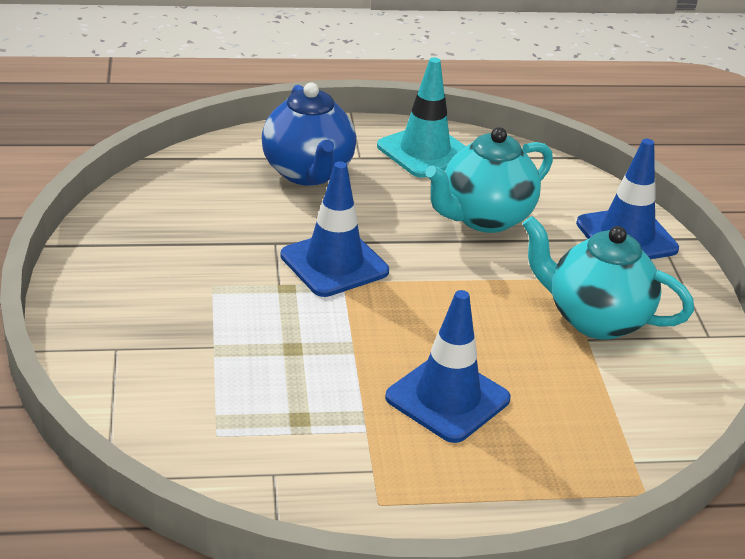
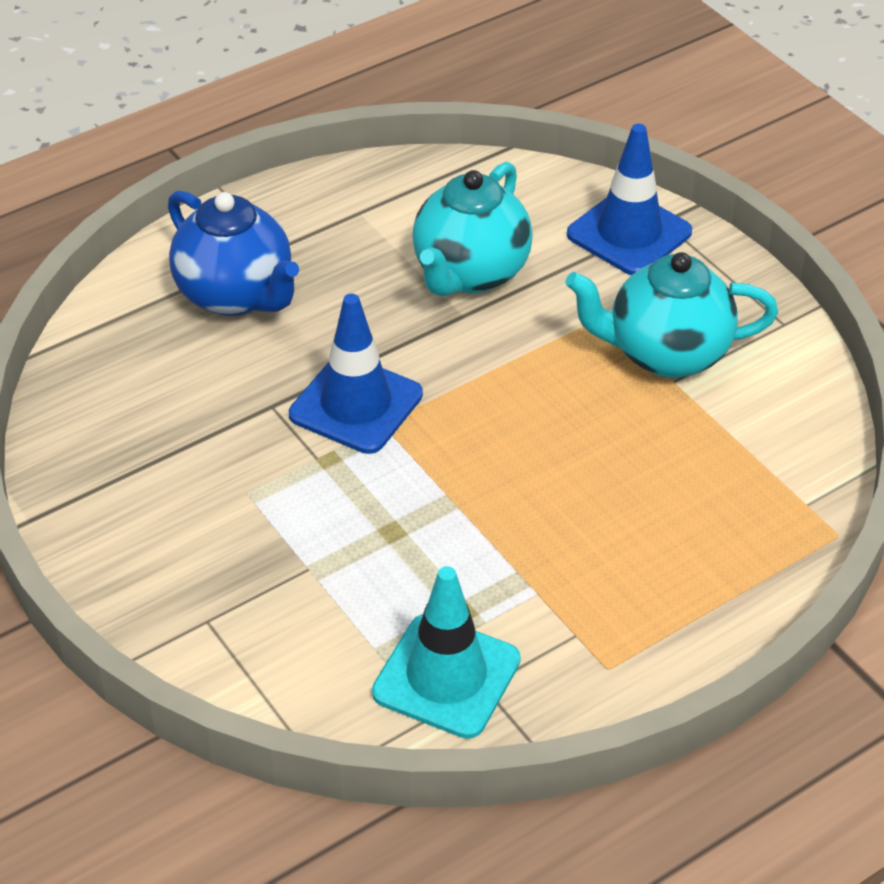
camera: 25 degrees left, 10 degrees up
turquoise traffic cone [377,57,466,178] -> turquoise traffic cone moved to [372,566,521,739]
blue traffic cone [385,290,511,443] -> none

